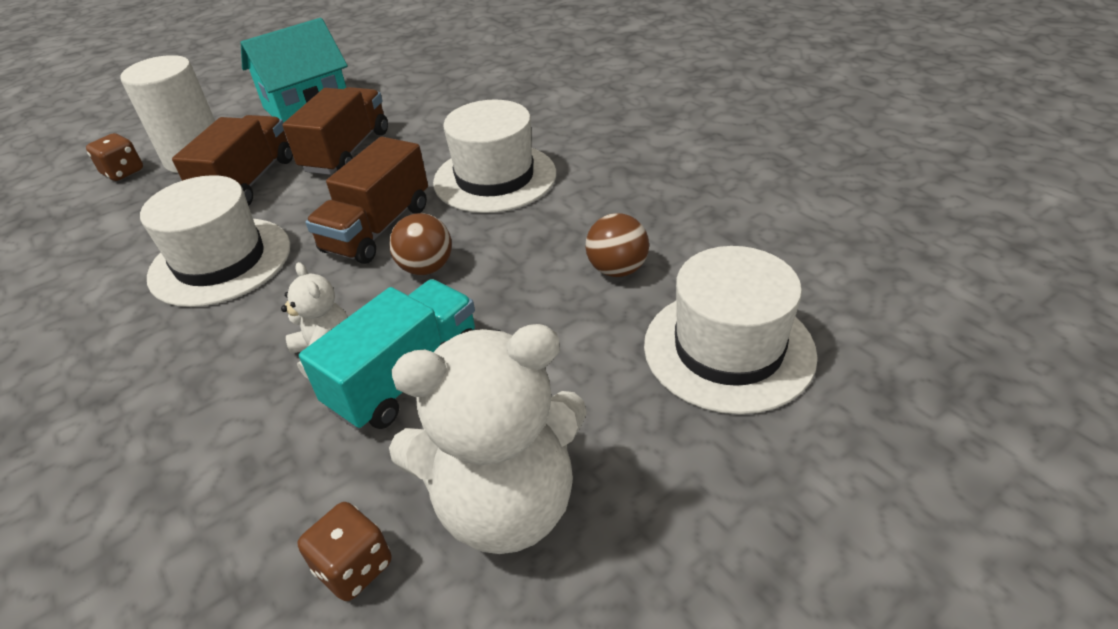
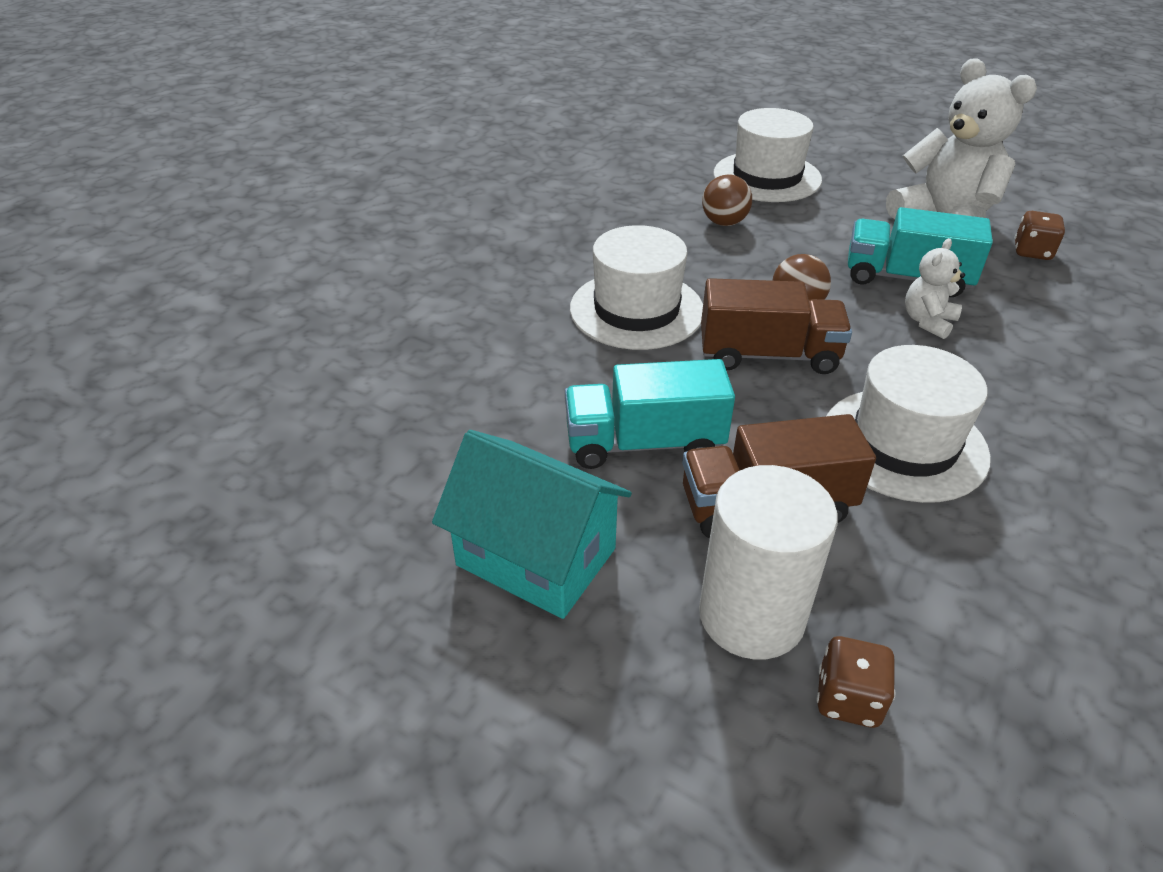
camera: 115 degrees left, 0 degrees up
brown truck [282,87,388,175] -> turquoise truck [565,359,735,469]

